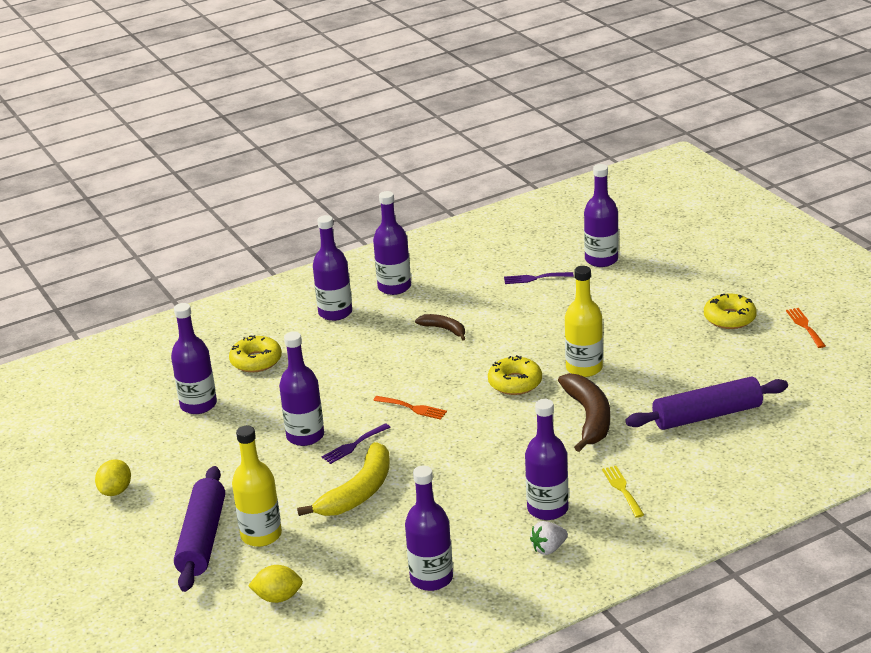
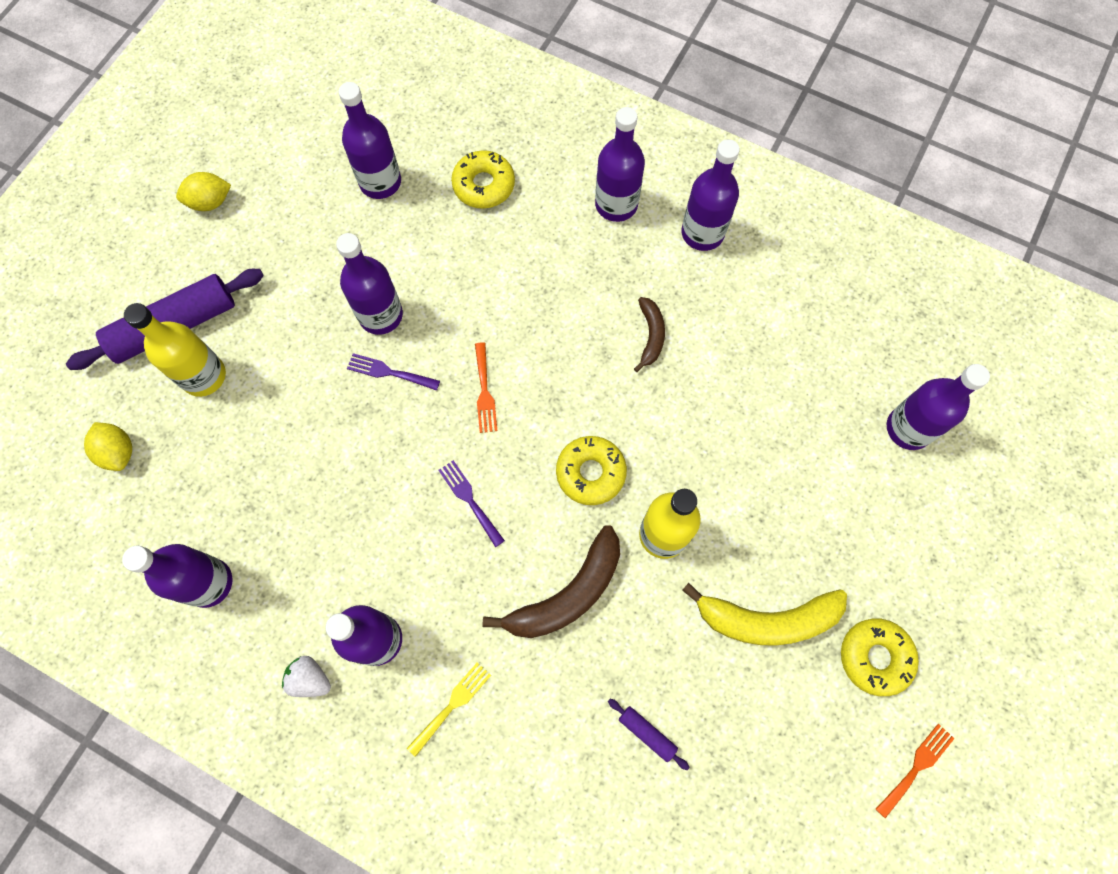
camera: 55 degrees right, 40 degrees up
yellow banana [297,442,390,516] -> yellow banana moved to [682,583,847,646]
purple fork [504,272,574,284] -> purple fork moved to [438,460,505,547]
purple rolling pin [625,376,788,430] -> purple rolling pin [608,699,689,770], size x0.43

